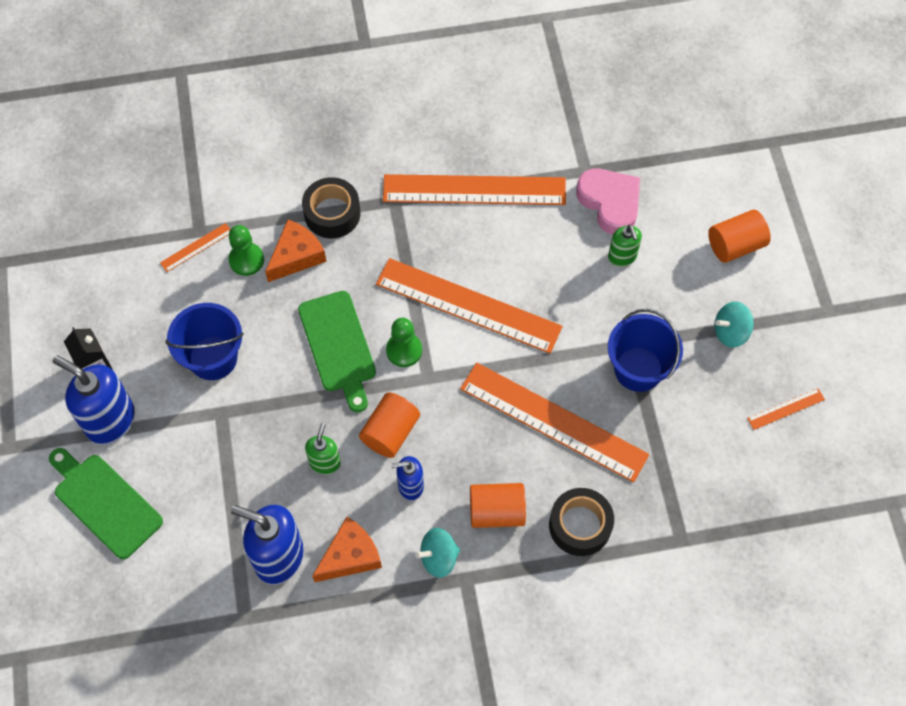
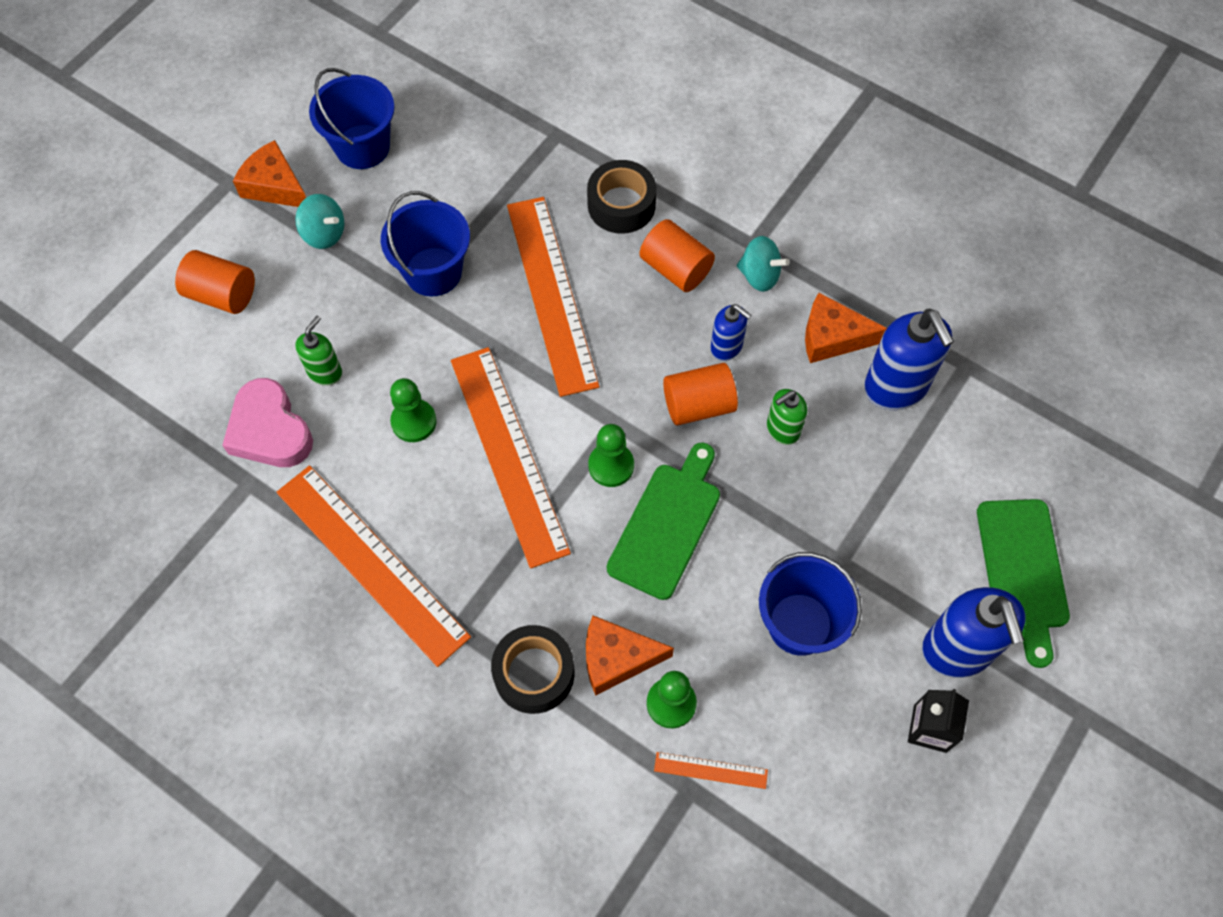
camera: 135 degrees left, 0 degrees up
pink heart [576,169,640,235] -> pink heart turned 45 degrees counterclockwise [222,378,313,467]
orange ruler [747,388,825,430] -> blue bucket [309,68,395,169]
none -> orange cheese [233,140,306,207]
none -> green pawn [390,378,437,442]

